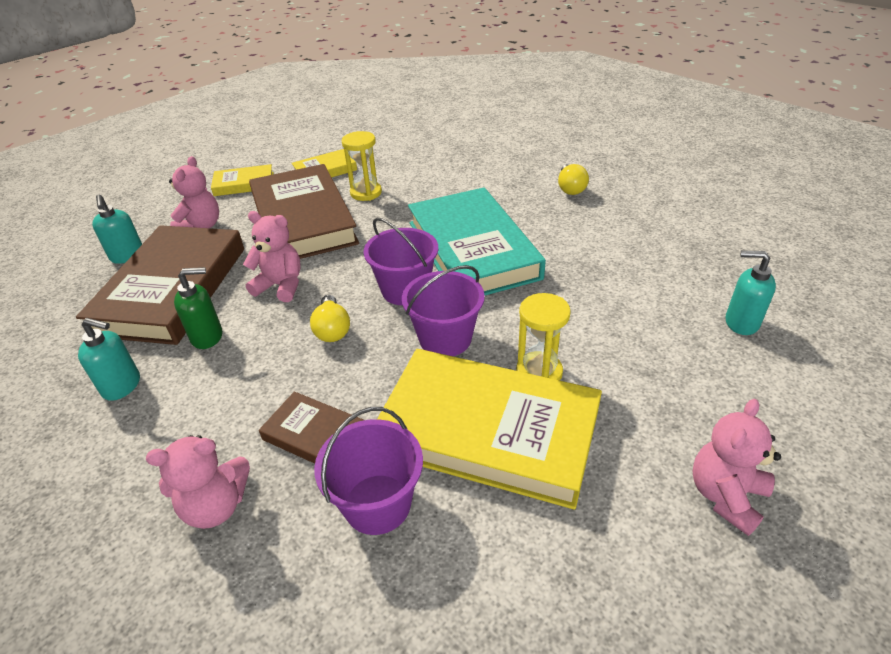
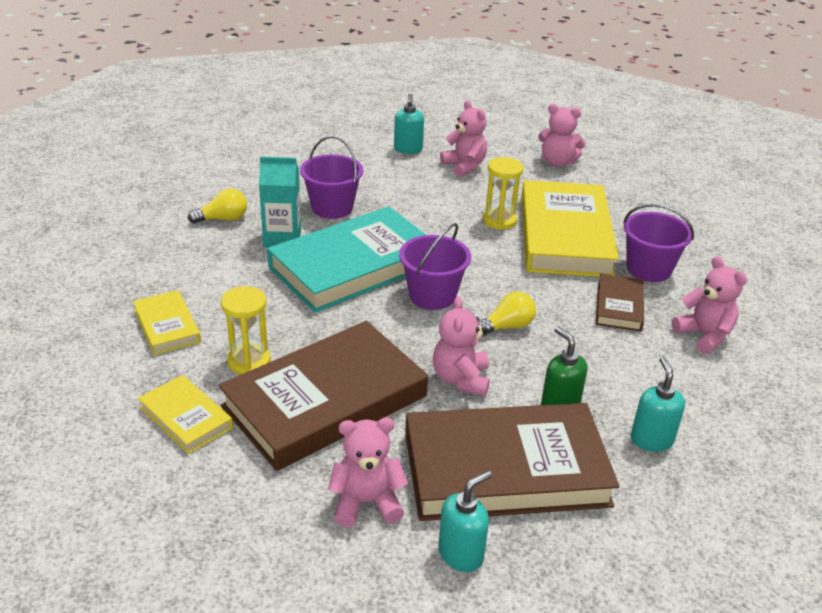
camera: 110 degrees left, 5 degrees down
yellow book [211,164,274,196] -> yellow book moved to [133,290,201,355]
purple bucket [402,265,485,356] -> purple bucket moved to [300,136,363,219]
none -> turquoise carton [259,156,301,248]
none -> pink teddy bear [440,100,487,177]

